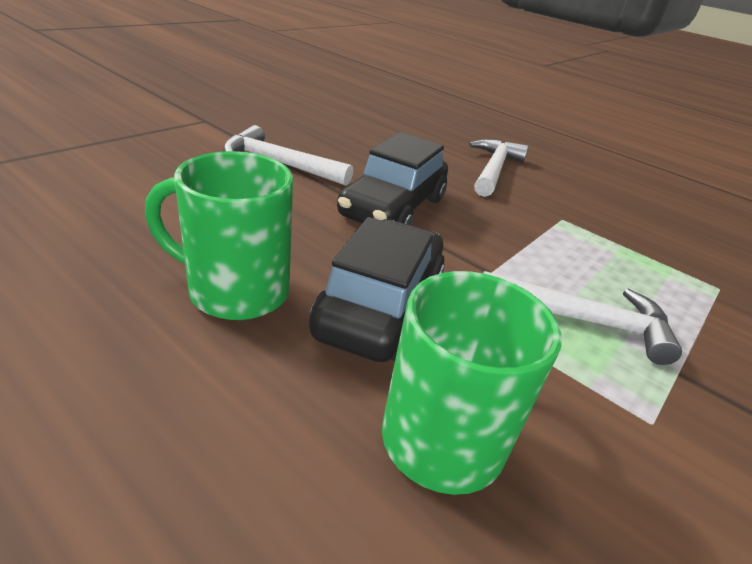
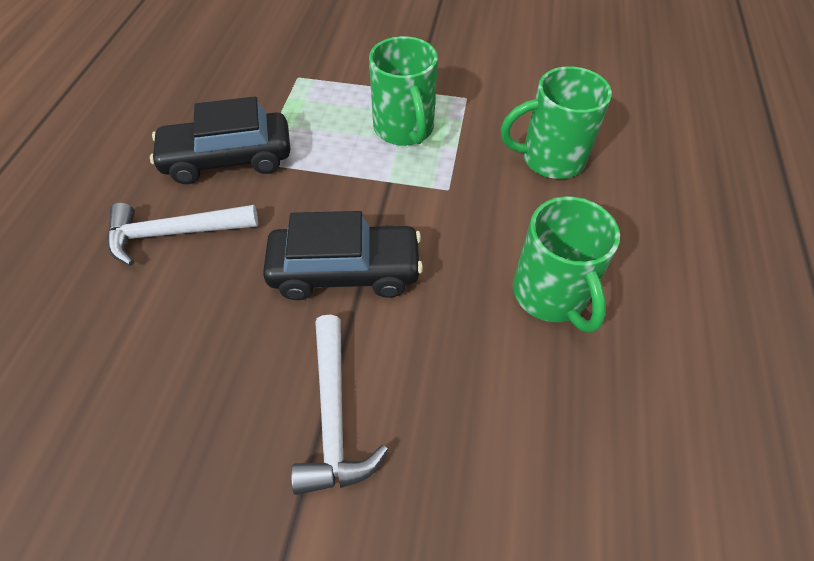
camera: 115 degrees left, 20 degrees up
black car [309,217,445,362] -> black car moved to [150,97,290,184]
white hammer [484,271,682,365] -> green mug [369,36,438,146]

